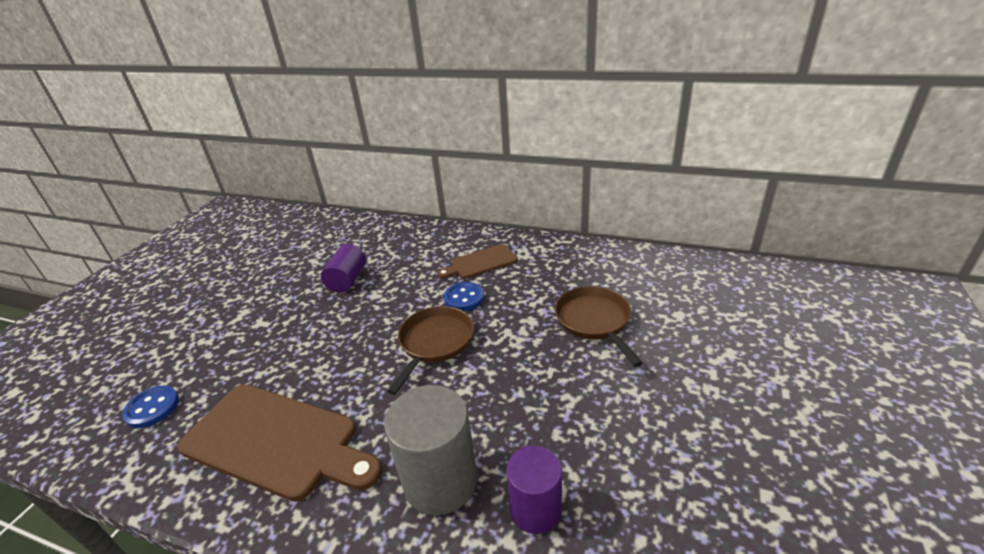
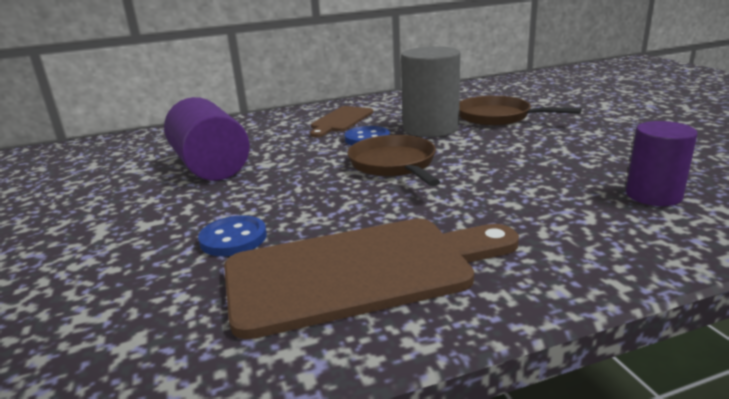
camera: 40 degrees left, 10 degrees down
blue button [122,386,179,428] -> blue button moved to [198,216,267,256]
purple cylinder [321,244,366,293] -> purple cylinder [164,97,250,181], size x1.54
grey cylinder [384,385,478,516] -> grey cylinder moved to [401,46,460,137]

